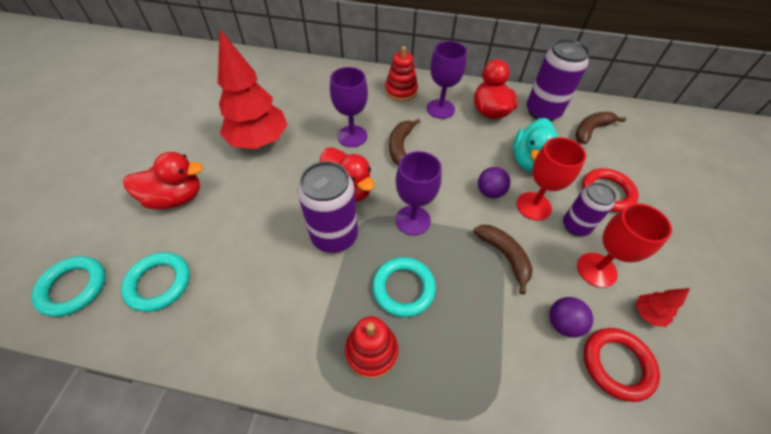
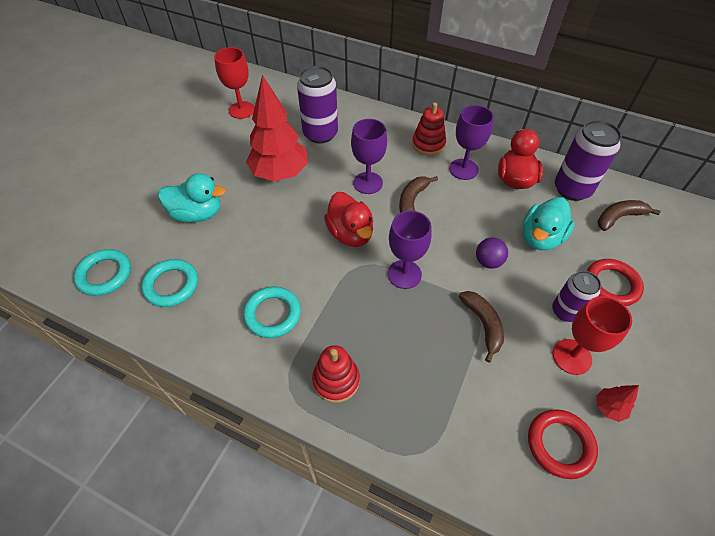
camera: 15 degrees right, 0 degrees up
red duck [123,152,203,210] -> turquoise duck [158,173,226,222]
purple can [297,161,358,253] -> purple can moved to [297,66,338,143]
turquoise ring [372,257,436,317] -> turquoise ring moved to [243,286,301,338]
red goblet [516,137,586,221] -> red goblet moved to [214,47,255,119]
purple ball [549,297,593,338] -> none

